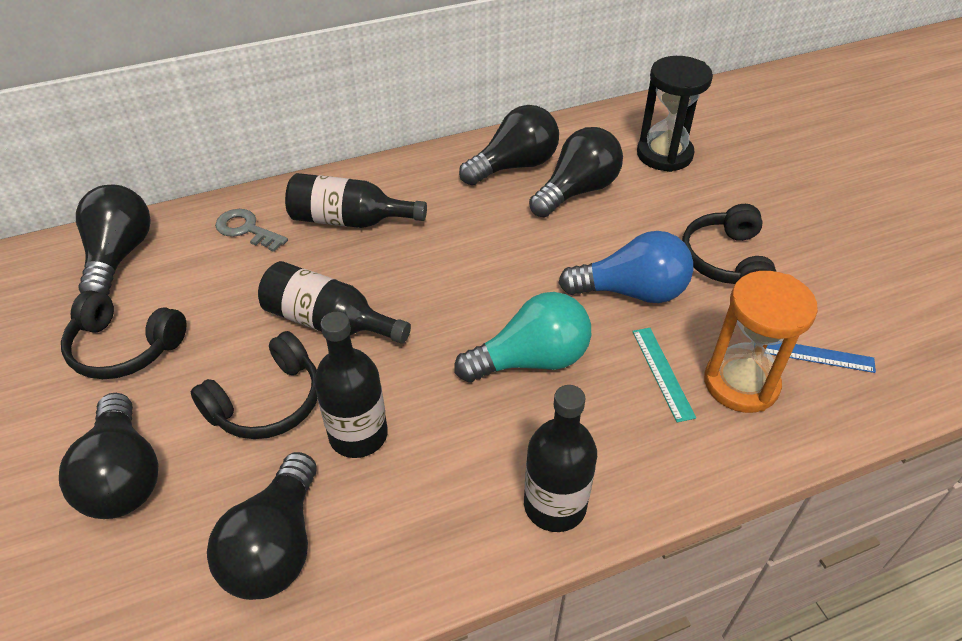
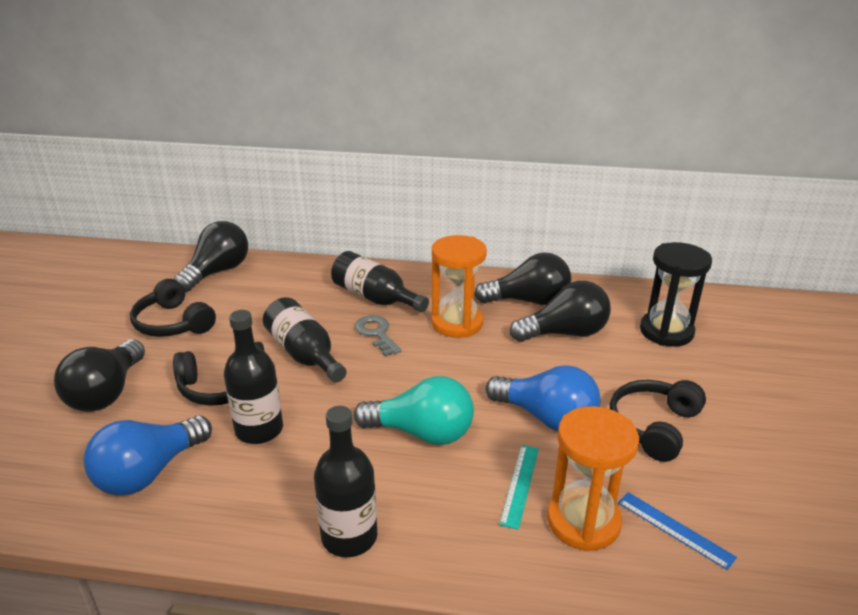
camera: 30 degrees right, 15 degrees down
black light bulb [207,452,317,600] -> blue light bulb [83,416,212,496]
grey key [215,209,288,252] -> grey key moved to [355,315,401,356]
none -> orange hourglass [431,235,487,338]

